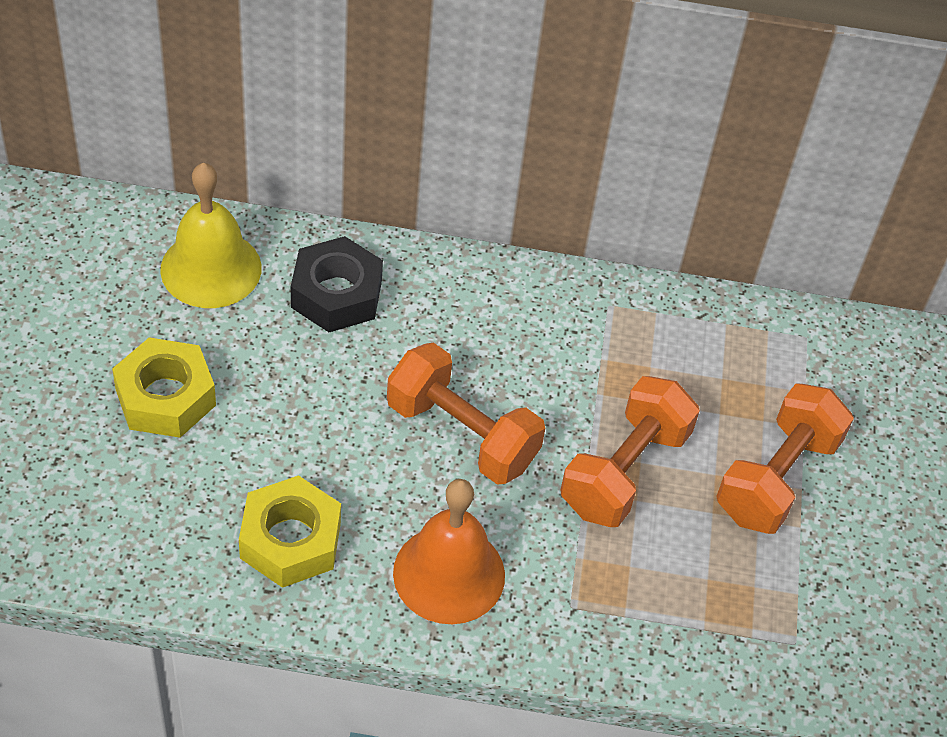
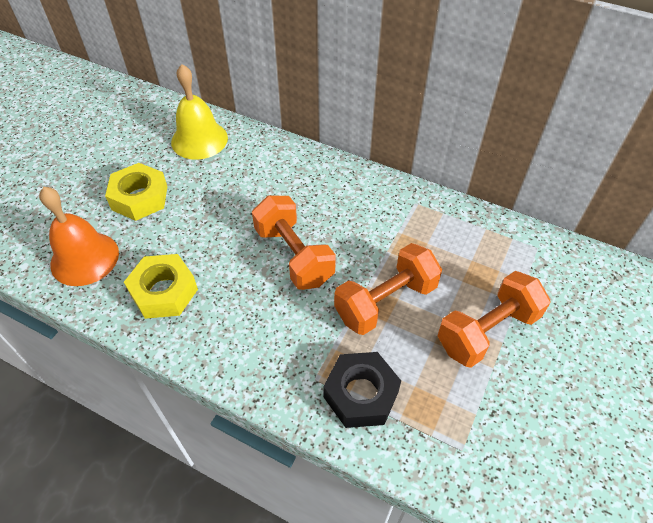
camera: 25 degrees right, 0 degrees up
black nut [291,236,383,332] -> black nut moved to [323,352,401,428]
orange bell [393,479,505,624] -> orange bell moved to [39,187,119,286]

